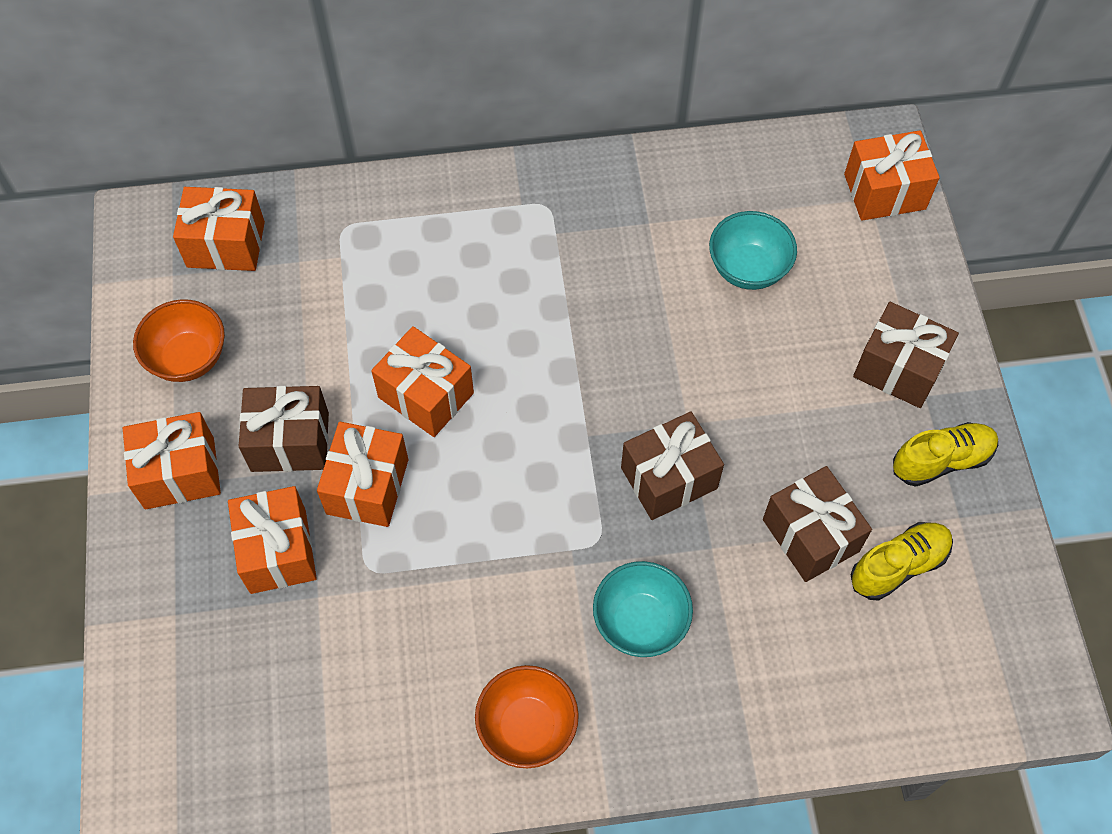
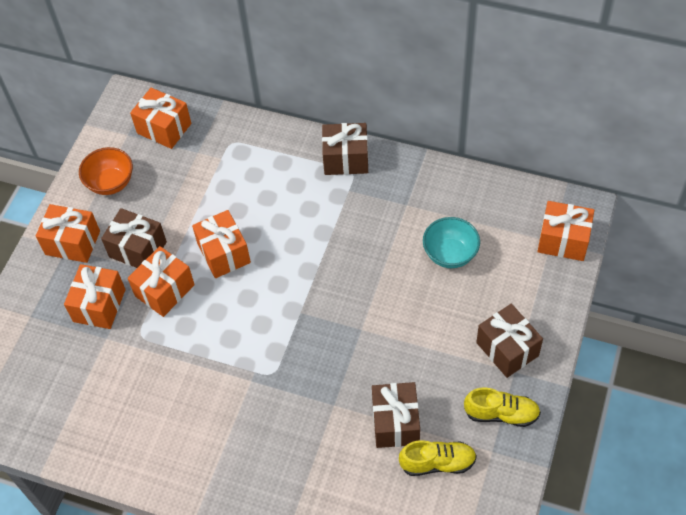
camera: 30 degrees right, 5 degrees down
orange bowl [475,665,579,768] -> none
turquoise bowl [593,561,693,657] -> none
brown gift [621,411,724,520] -> brown gift moved to [322,123,368,175]

